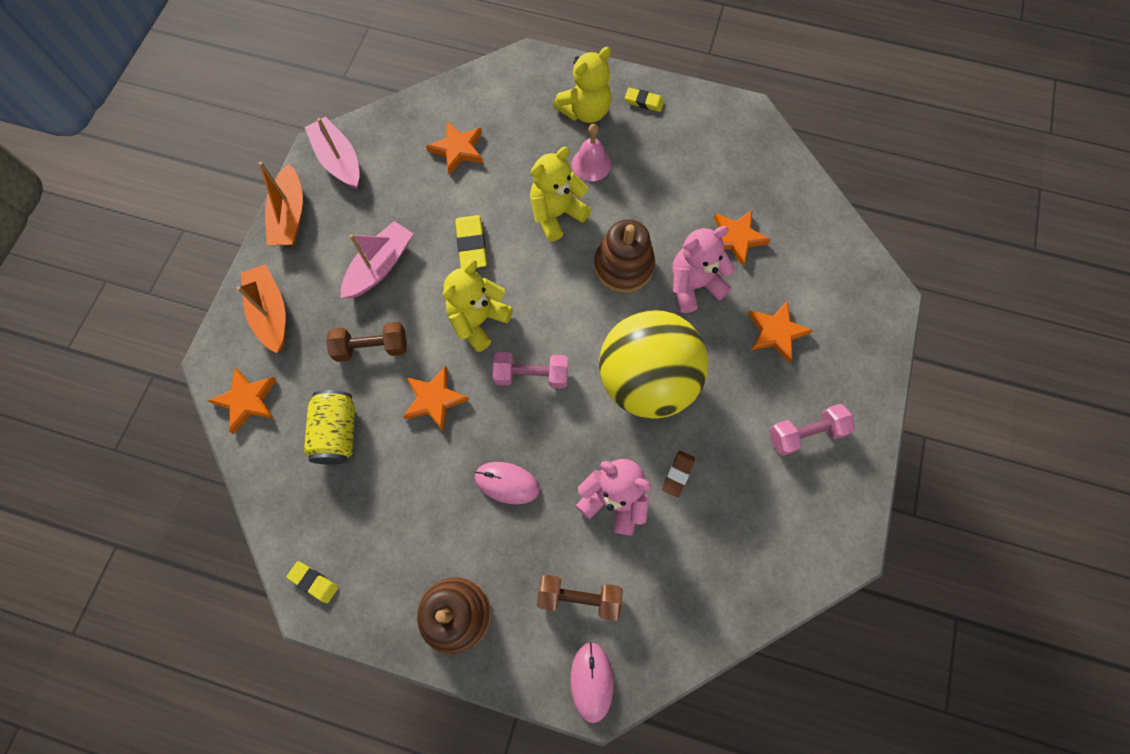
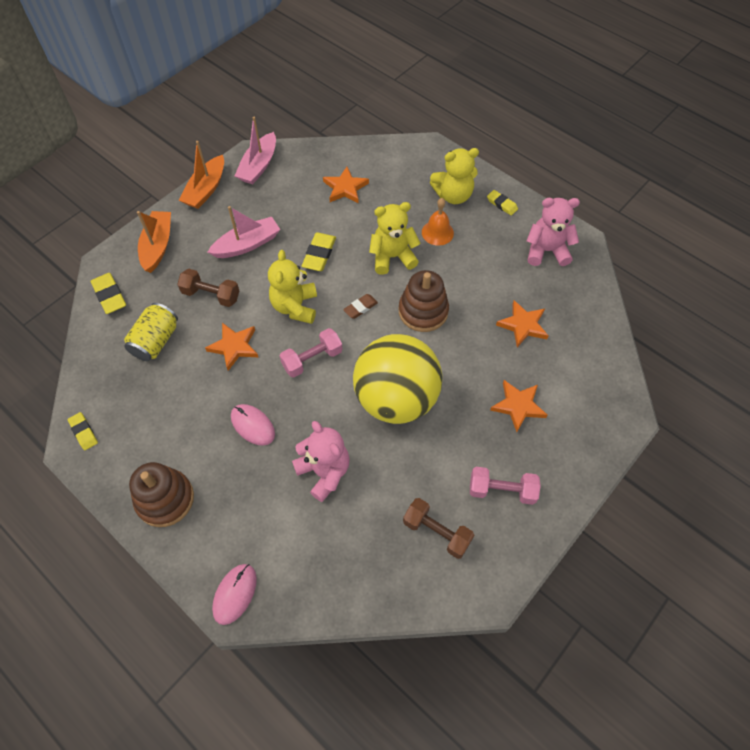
camera: 25 degrees right, 10 degrees down
orange star [208,368,277,434] -> yellow eraser [91,273,126,314]
pink boat [305,117,360,189] -> pink boat turned 150 degrees counterclockwise [235,117,276,184]
yellow teddy bear [443,260,513,352] -> yellow teddy bear turned 60 degrees counterclockwise [268,250,317,324]
pink dumbbell [492,352,568,389] -> pink dumbbell turned 60 degrees counterclockwise [280,328,343,377]
brown dumbbell [537,575,623,621] -> brown dumbbell moved to [403,498,475,559]
pink bell [572,124,611,181] -> orange bell [422,198,454,246]
brown eraser [662,450,695,497] -> brown eraser moved to [343,294,378,319]
pink teddy bear [672,226,735,313] -> pink teddy bear moved to [527,198,580,266]

